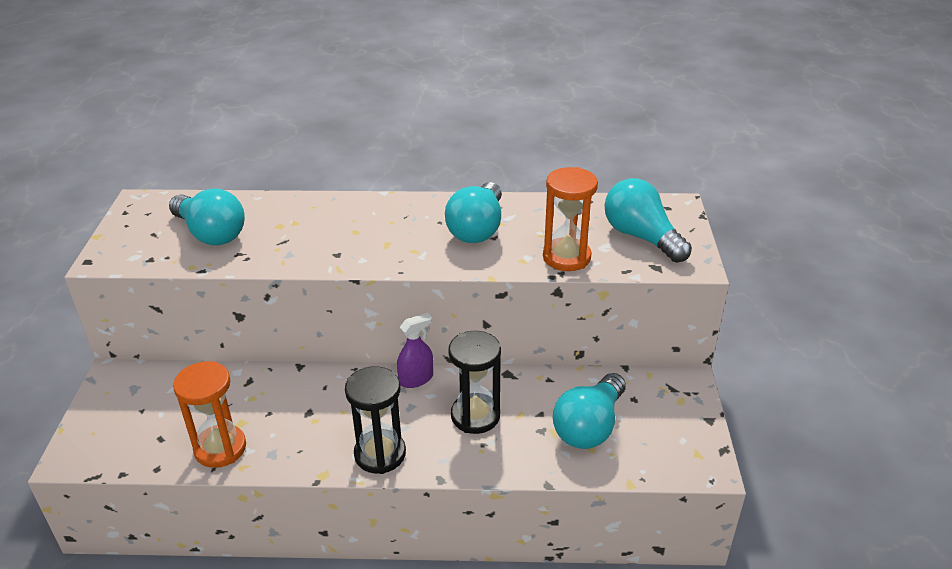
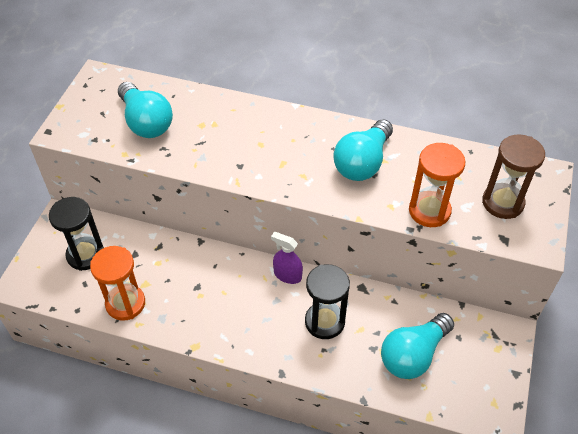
camera: 15 degrees right, 15 degrees up
black hourglass [345,366,406,474] -> black hourglass moved to [49,197,104,271]
purple spray bottle [397,313,433,388] -> purple spray bottle turned 135 degrees counterclockwise [271,232,303,284]
turquoise light bulb [605,178,692,263] -> brown hourglass [482,134,545,219]

